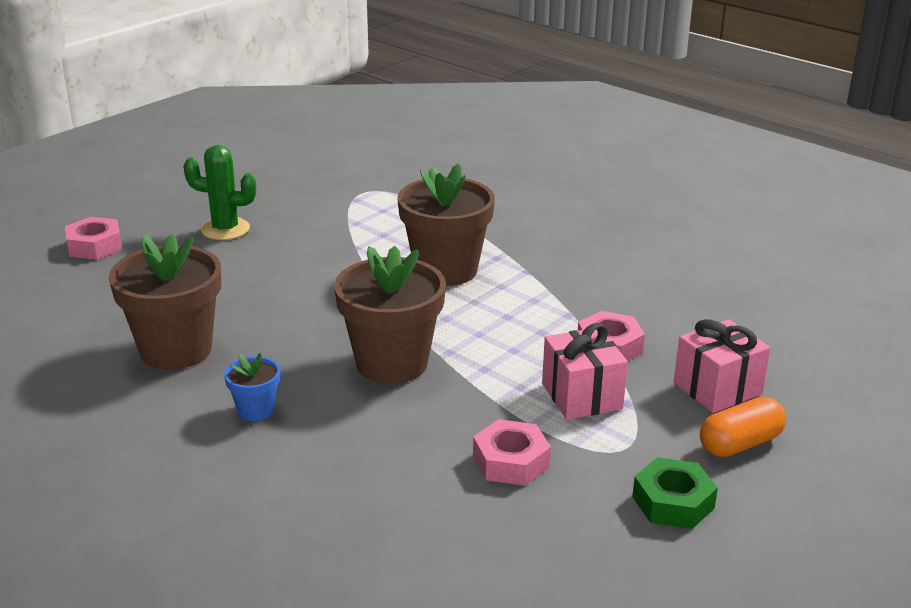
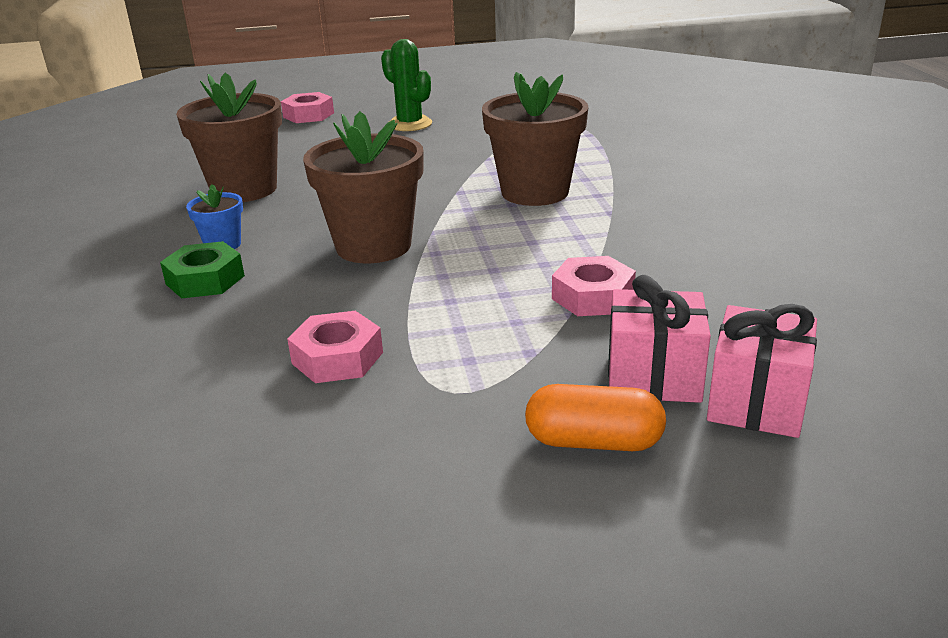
camera: 40 degrees right, 0 degrees up
pink gift [542,323,628,420] -> pink gift moved to [707,304,817,438]
green nut [632,457,718,529] -> green nut moved to [160,241,245,299]

